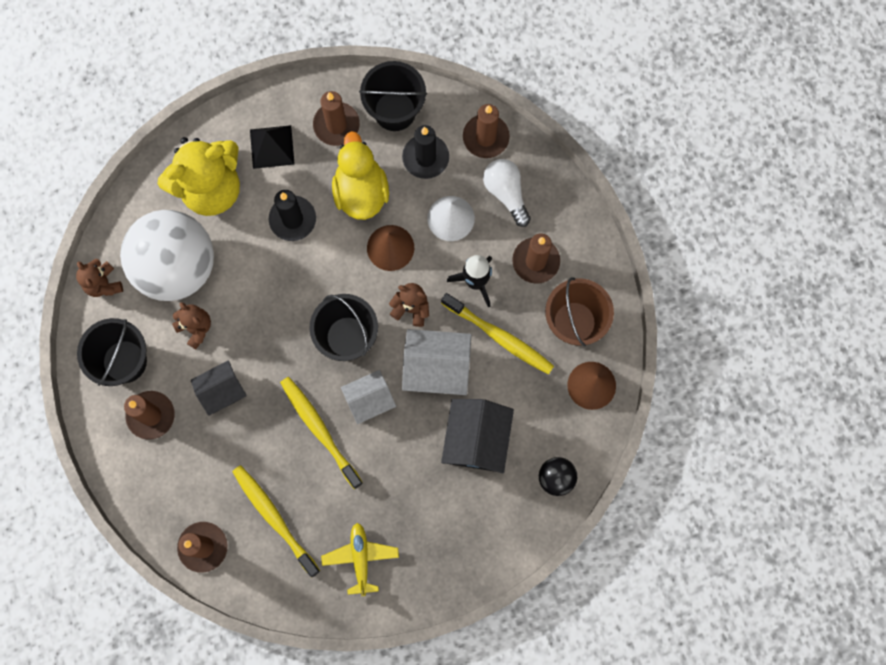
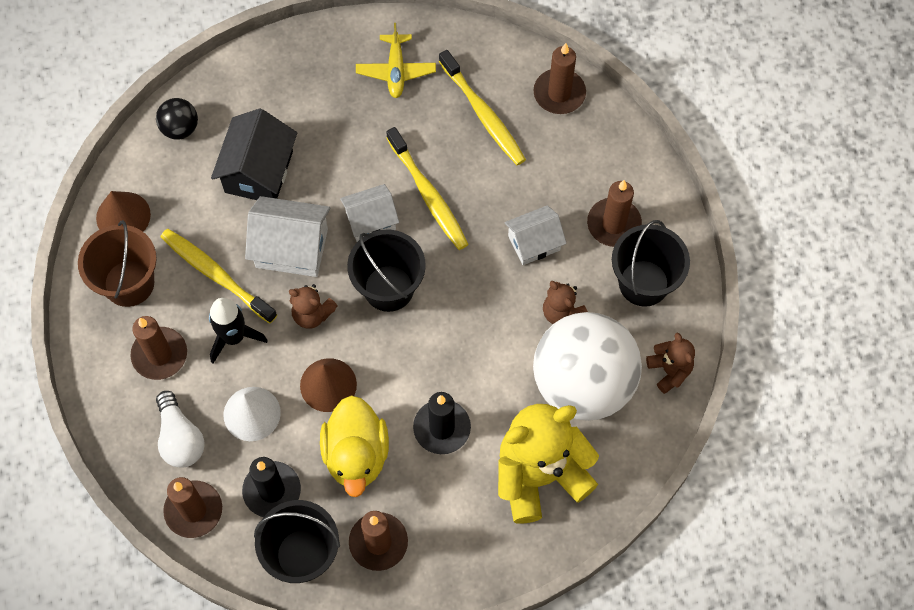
camera: 175 degrees left, 10 degrees down
black house [191,360,247,416] -> white house [504,205,567,265]
black pyramid [250,125,295,169] -> none

